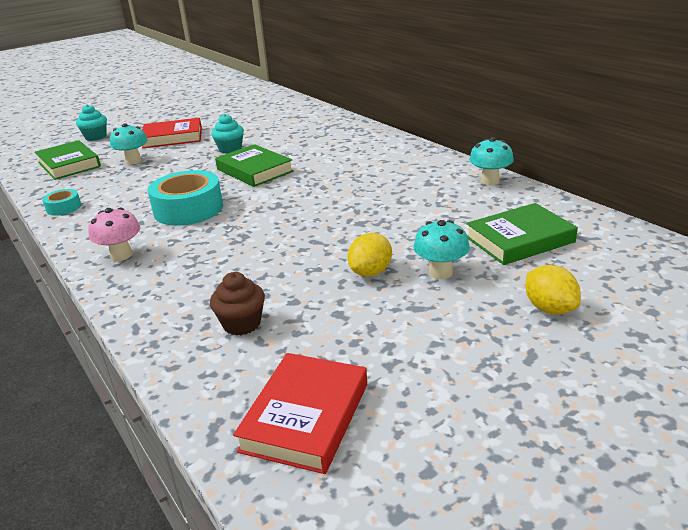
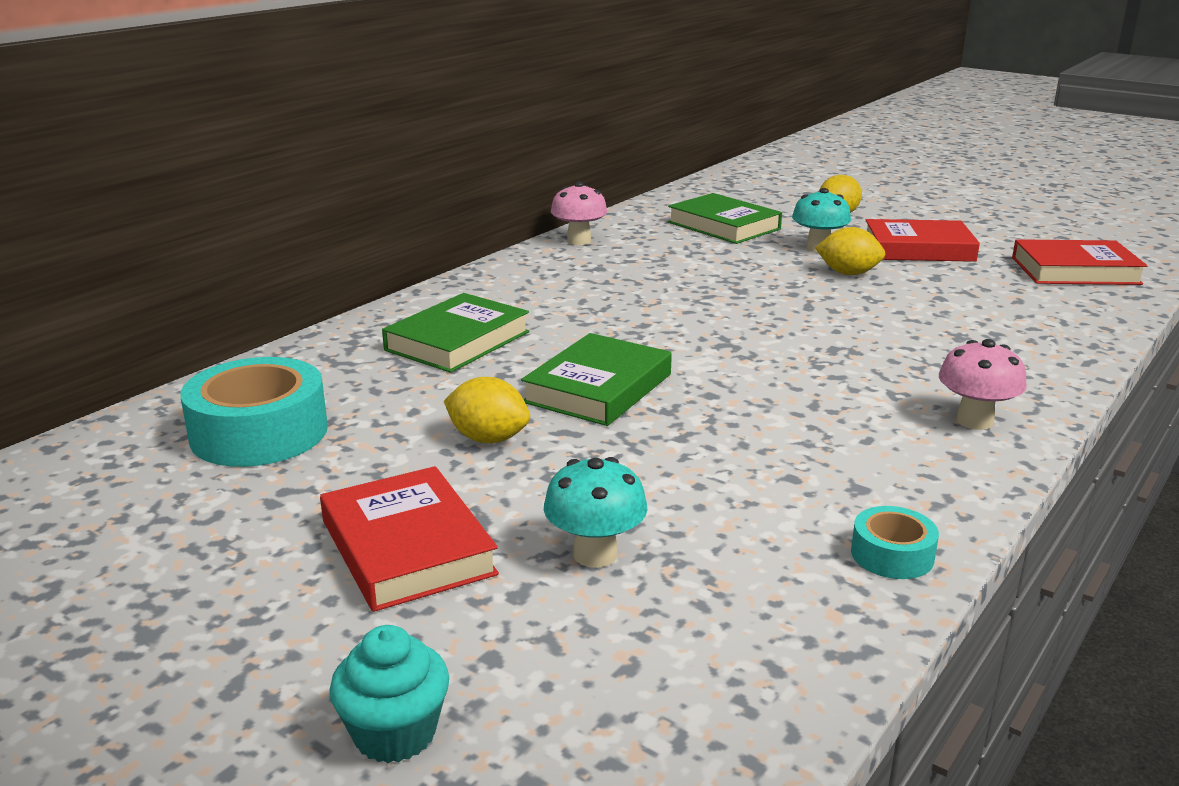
camera: 110 degrees left, 5 degrees down
green book [35,140,101,180] -> green book moved to [382,293,530,373]
turquoise tape [148,170,223,226] -> turquoise tape moved to [180,357,328,467]
brown cupcake [210,272,265,335] -> none
turquoise cupcake [211,114,244,154] -> yellow lemon [444,377,530,443]
turquoise mushroom [469,137,514,185] -> pink mushroom [551,182,607,245]
none -> red book [866,219,980,262]

